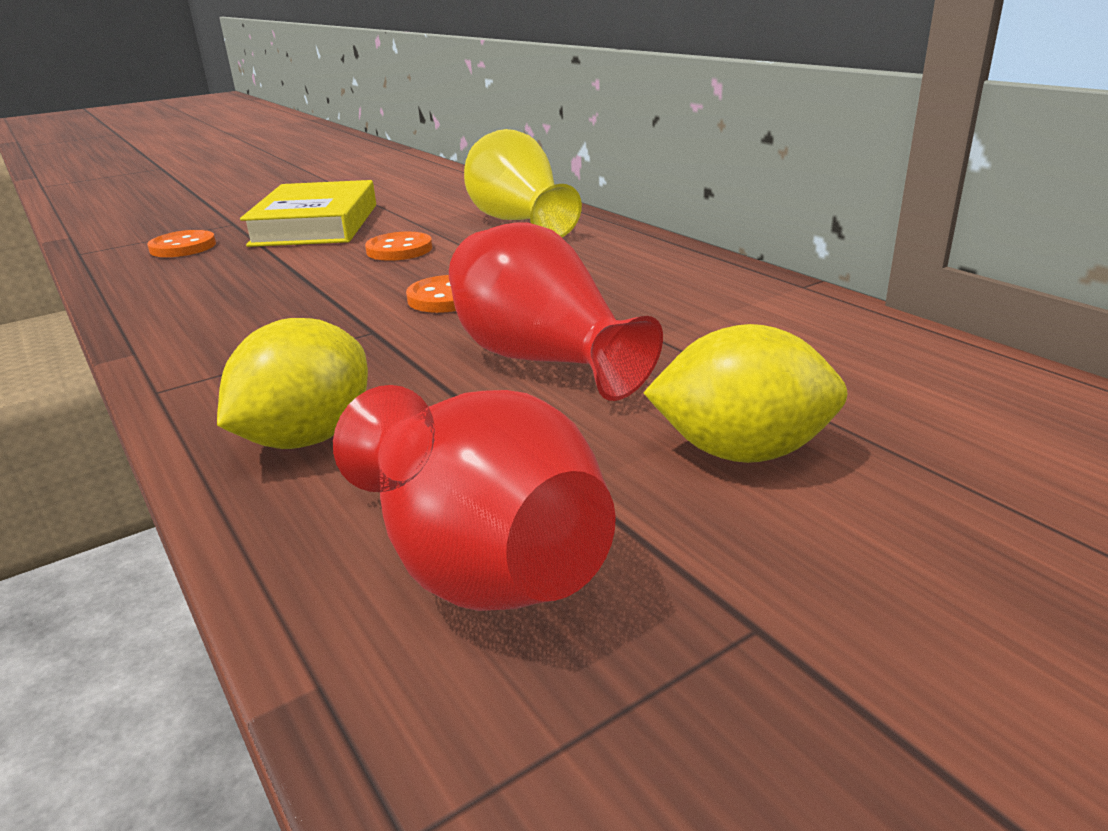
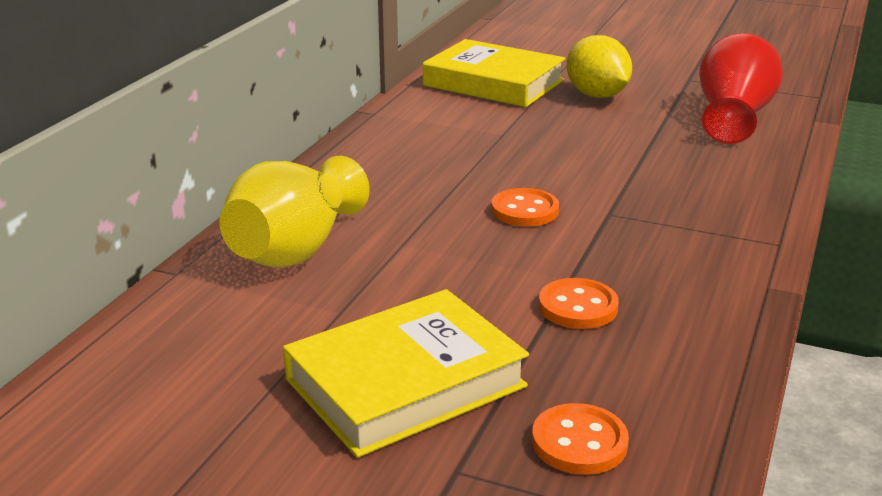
camera: 125 degrees left, 0 degrees up
yellow lemon [217,318,368,449] -> none
orange button [365,232,432,261] -> orange button moved to [539,278,619,329]
red vase [449,222,663,401] -> none
none -> yellow book [423,39,566,107]

